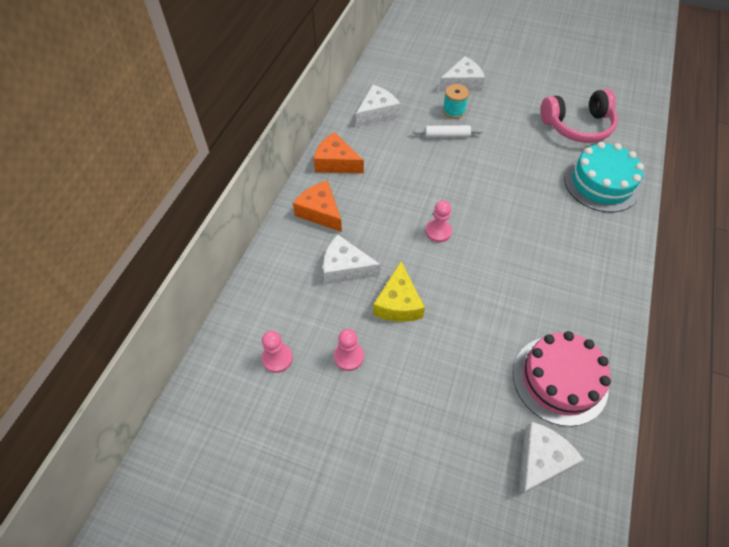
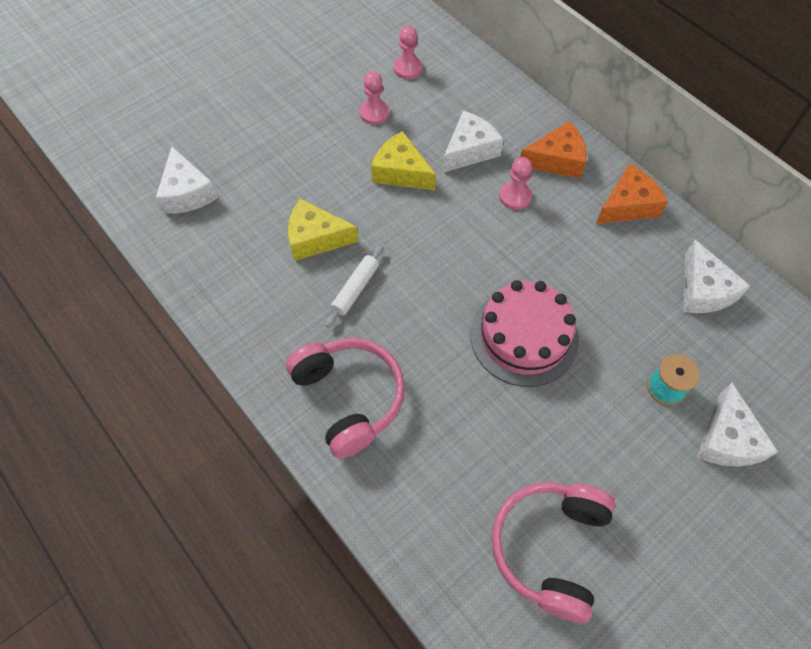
camera: 120 degrees right, 5 degrees up
white rolling pin [413,125,483,138] -> white rolling pin moved to [325,245,383,327]
pink pawn [425,200,452,242] -> pink pawn moved to [499,157,532,210]
pink cake [513,331,611,427] -> pink cake moved to [470,280,579,387]
turquoise cake [564,142,644,212] -> none
none -> pink headphones [286,338,405,458]
none -> yellow cheese [288,199,359,261]

